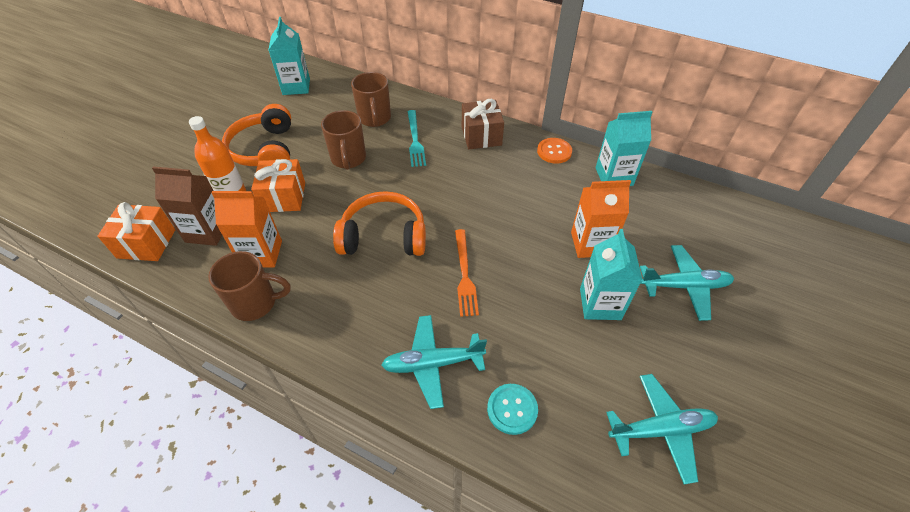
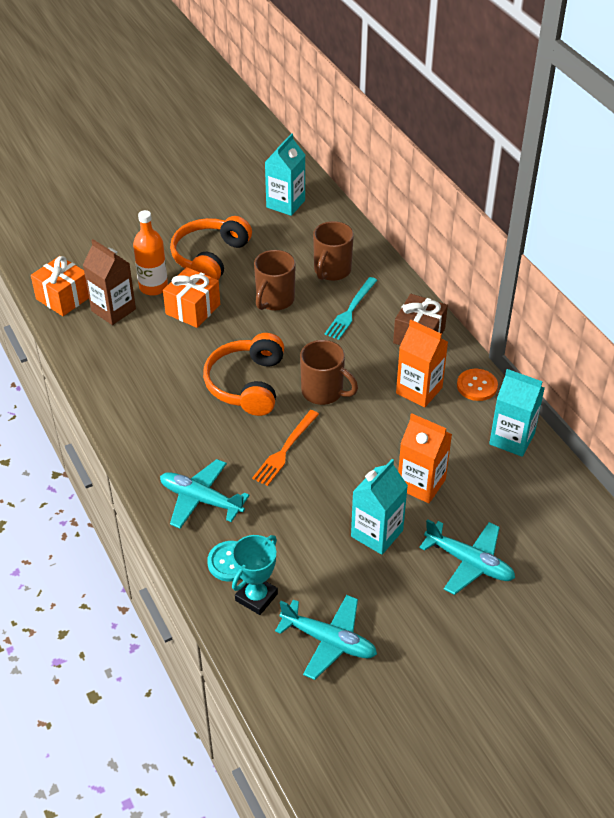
camera: 35 degrees right, 5 degrees down
brown mug [208,251,291,321] -> brown mug moved to [300,340,358,405]
orange carton [212,191,282,267] -> orange carton moved to [396,320,448,408]
orange headphones [333,191,426,256] -> orange headphones turned 120 degrees counterclockwise [203,333,284,416]
none -> turquoise trophy [232,535,278,615]

